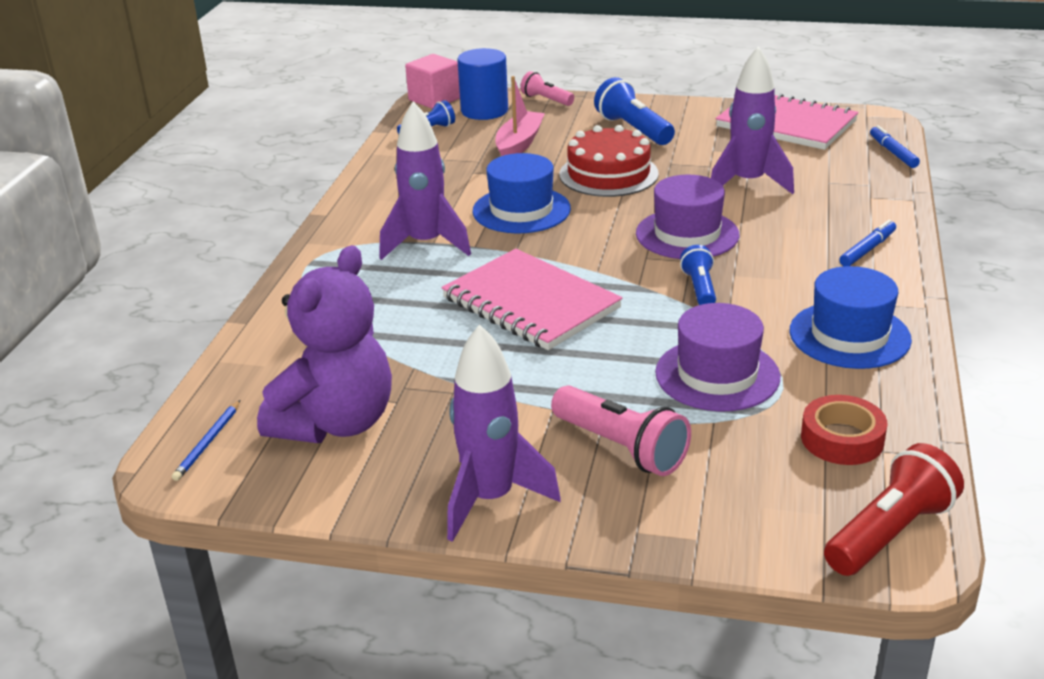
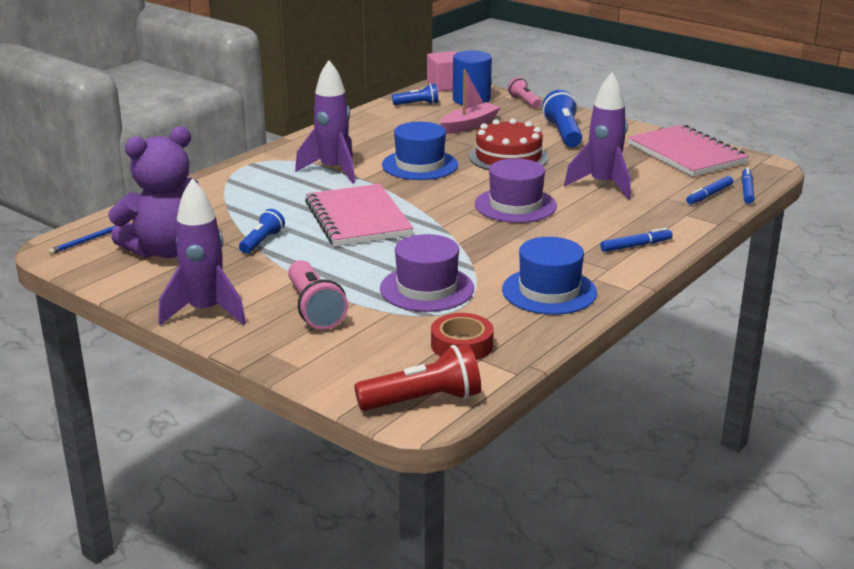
camera: 25 degrees right, 5 degrees down
blue flashlight [680,245,716,305] -> blue flashlight moved to [239,209,285,254]
none -> blue marker [686,176,733,204]

